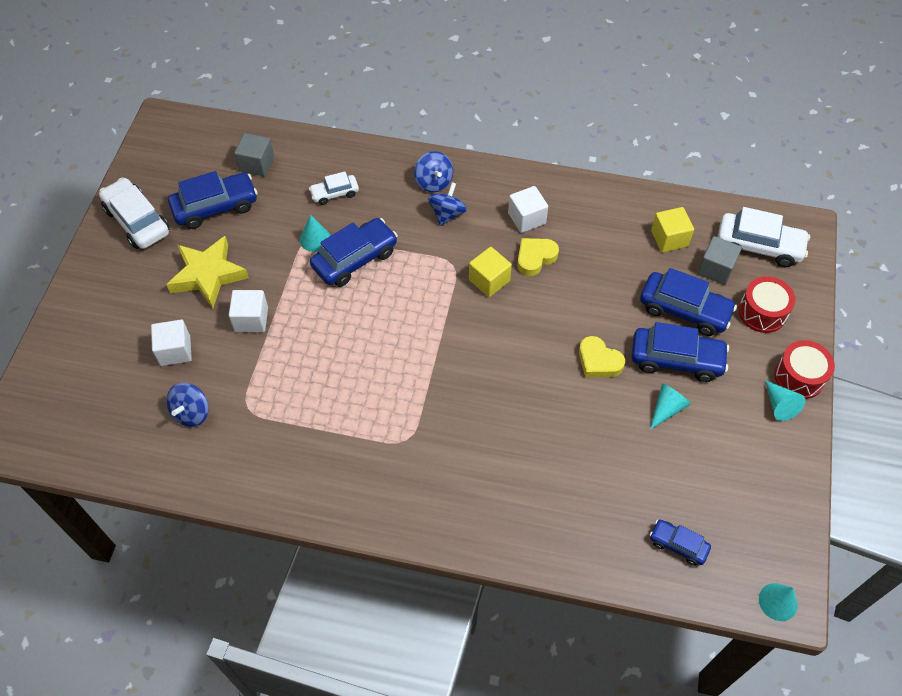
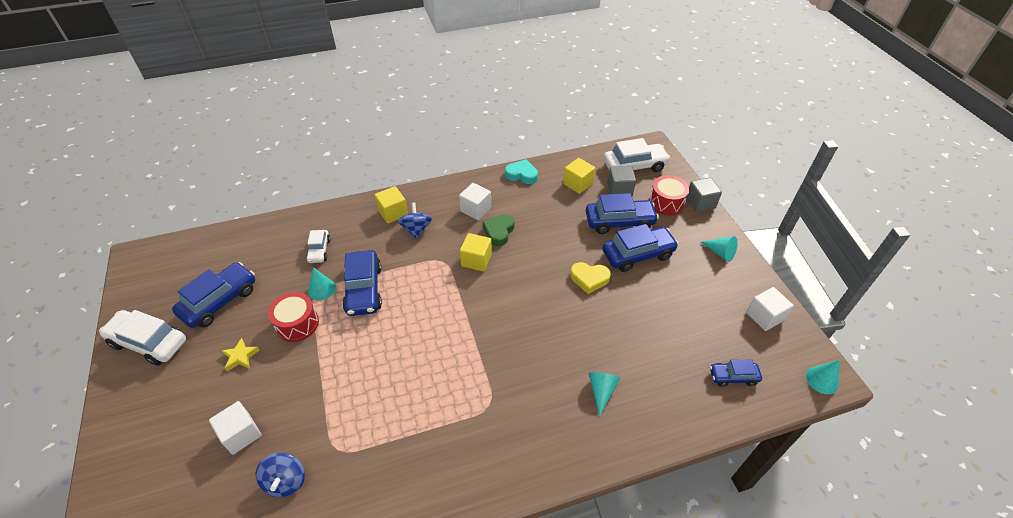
camera: 30 degrees left, 10 degrees down
yellow star [166,236,249,308] -> yellow star [222,338,260,371], size x0.48
white cube [229,290,268,332] -> white cube moved to [746,287,794,331]
grey cube [234,133,274,176] -> grey cube moved to [686,177,722,212]
white car [309,171,359,205] -> white car turned 45 degrees counterclockwise [306,230,330,263]
blue car [310,218,398,287] -> blue car turned 150 degrees clockwise [342,250,382,316]
blue spinning top [414,151,453,192] -> yellow cube [375,186,408,224]
yellow heart [517,238,559,276] -> green heart [483,214,514,246]
turquoise cone [650,384,691,430] -> turquoise cone moved to [589,372,620,416]
red drum [774,340,835,399] -> red drum moved to [268,292,319,342]
none -> turquoise heart [505,159,538,184]

